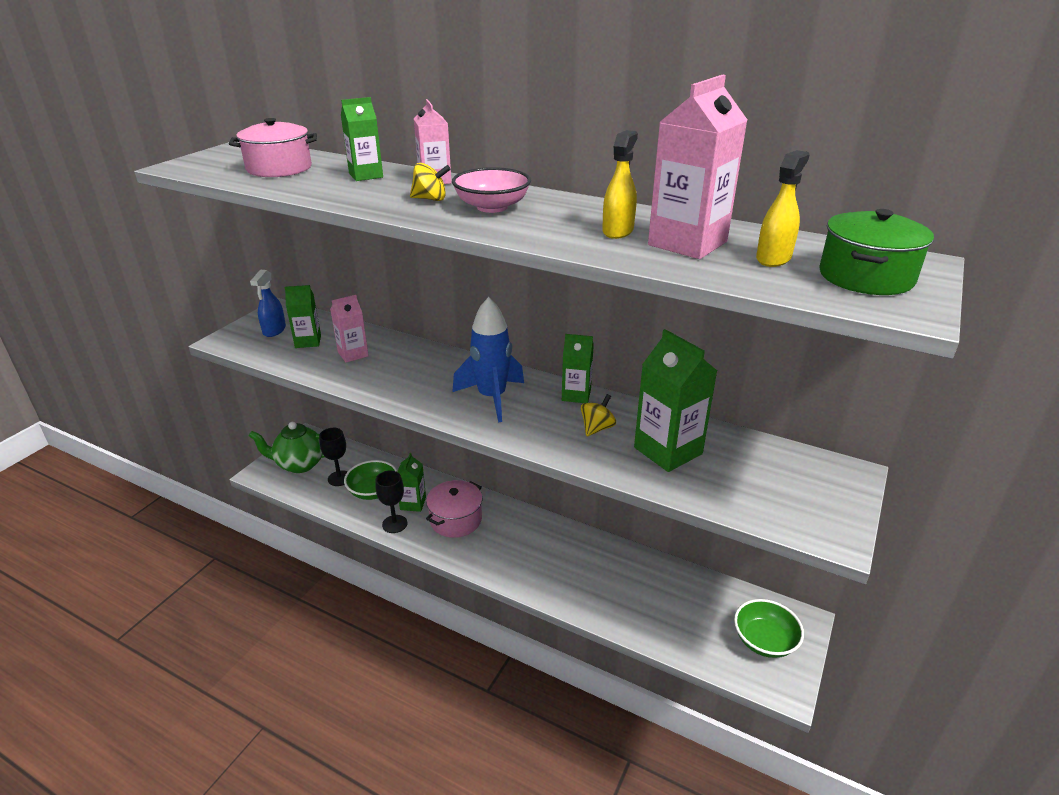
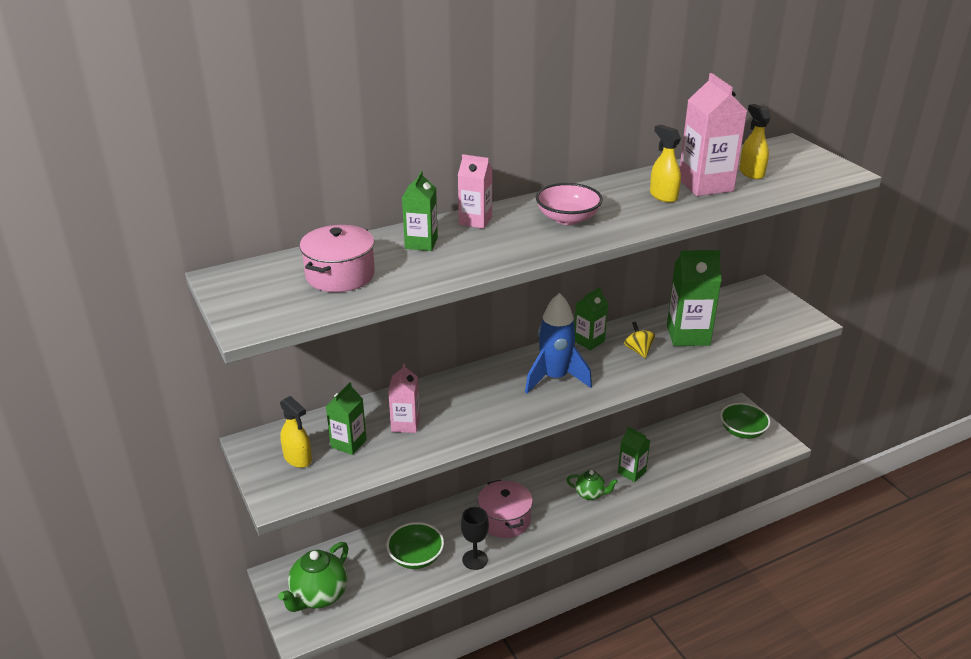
camera: 55 degrees left, 0 degrees up
blue spray bottle [250,270,286,337] -> yellow spray bottle [280,396,312,468]
black goblet [319,428,348,486] -> none
green carton [397,453,426,512] -> green carton moved to [618,427,650,482]
yellow spinning top [410,163,451,201] -> none
green pot [819,209,934,295] -> none
none -> green teapot [566,470,618,500]

